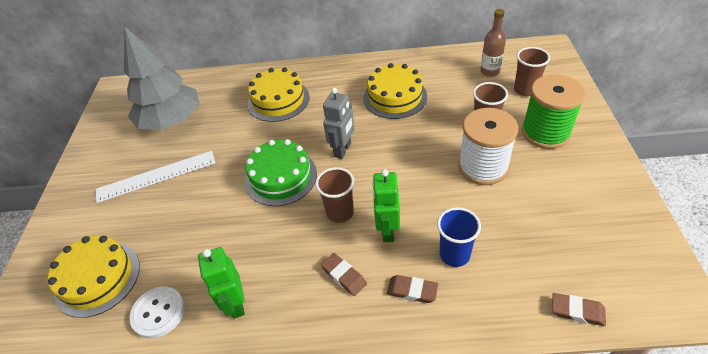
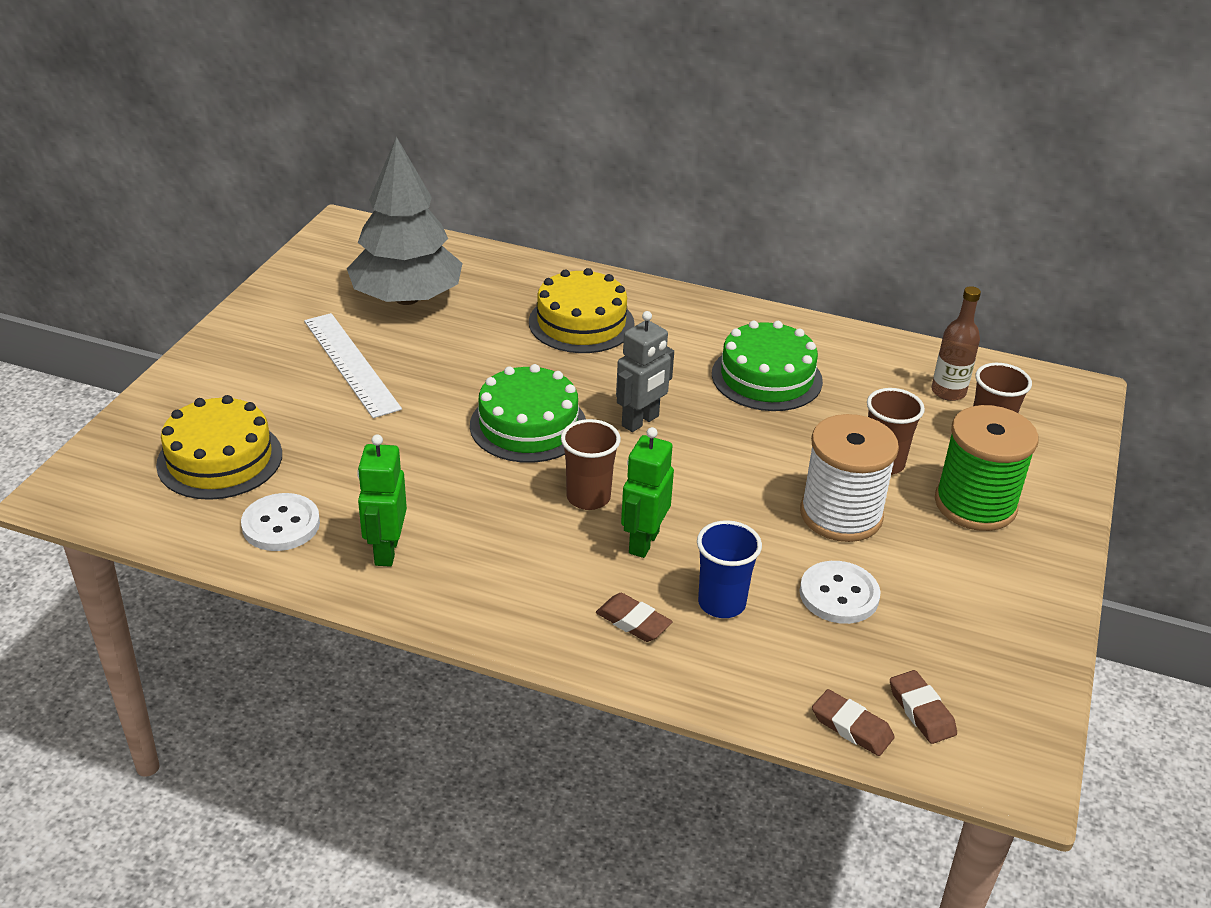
camera: 15 degrees right, 10 degrees down
white ruler [96,151,215,203] -> white ruler turned 60 degrees clockwise [304,313,402,418]
brown eraser [321,253,367,296] -> brown eraser moved to [890,670,957,744]
yellow cake [363,63,427,119] -> green cake [712,321,823,411]
none -> white button [799,561,881,624]

